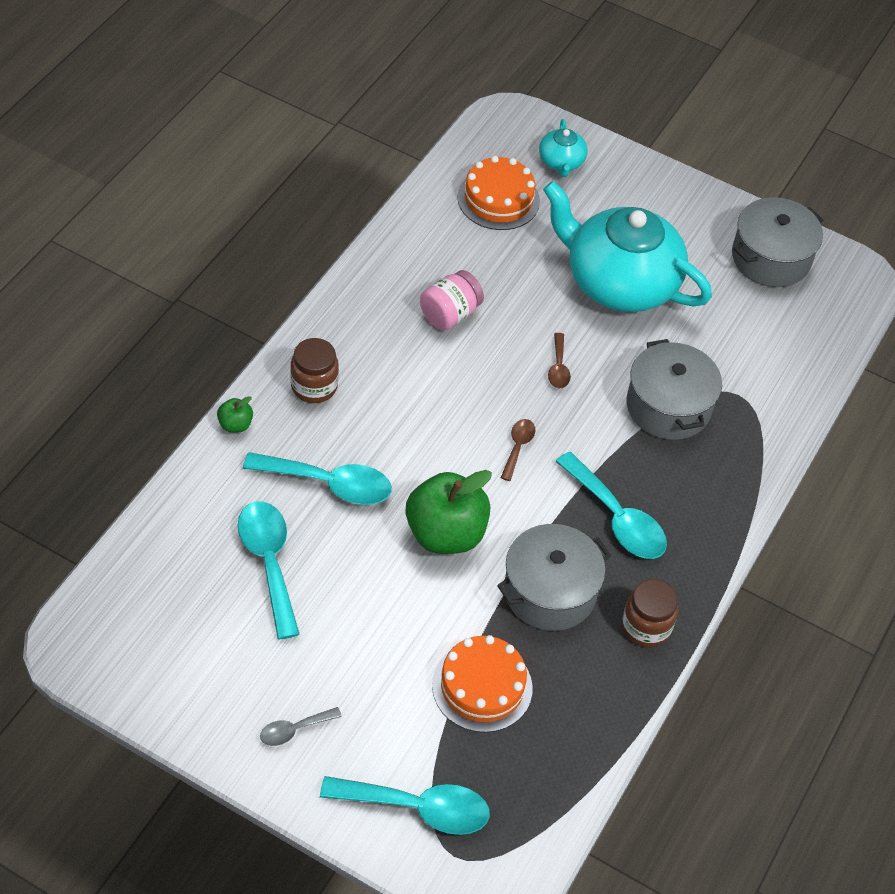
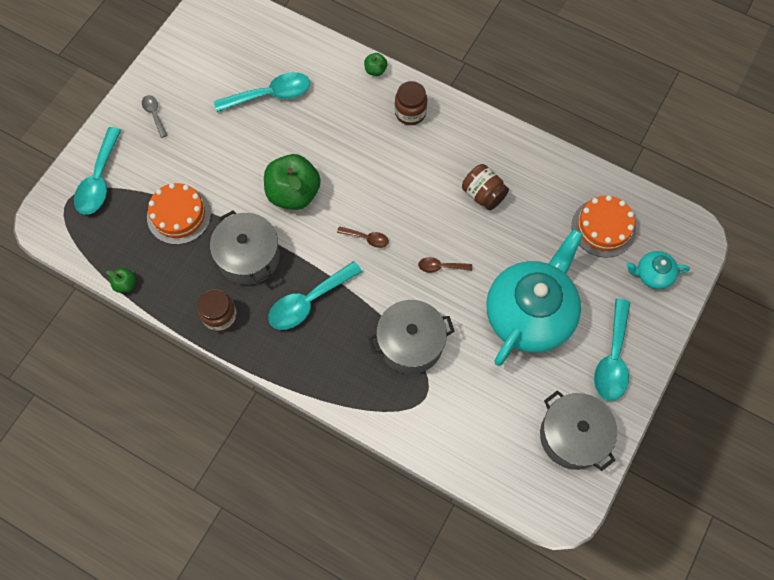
camera: 95 degrees right, 15 degrees up
turquoise spoon [243,452,392,505] -> turquoise spoon moved to [594,298,630,401]
pink jar [420,270,484,330] -> brown jar [462,164,509,210]
none -> green apple [106,268,136,293]

